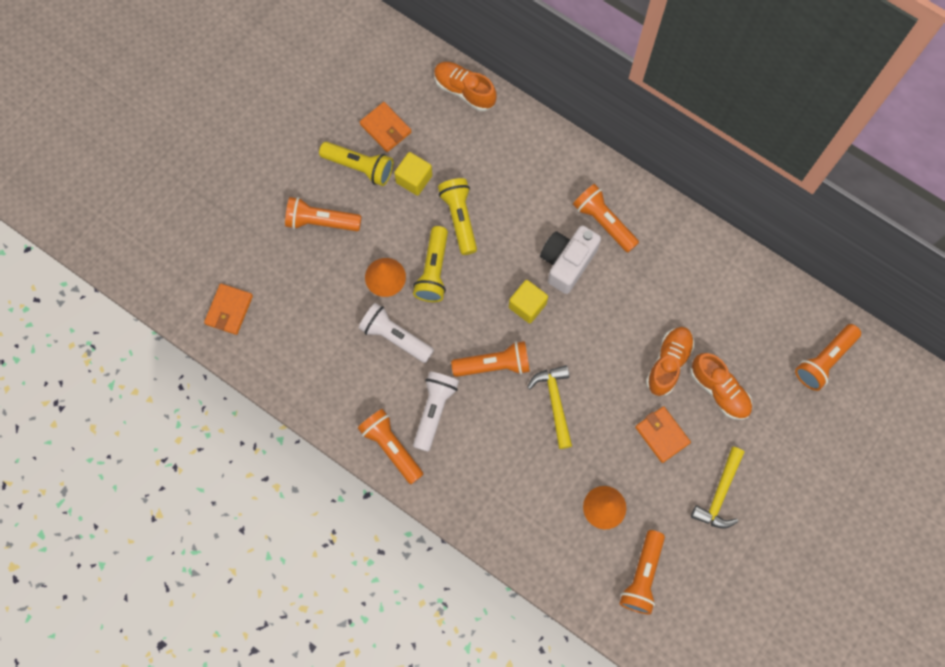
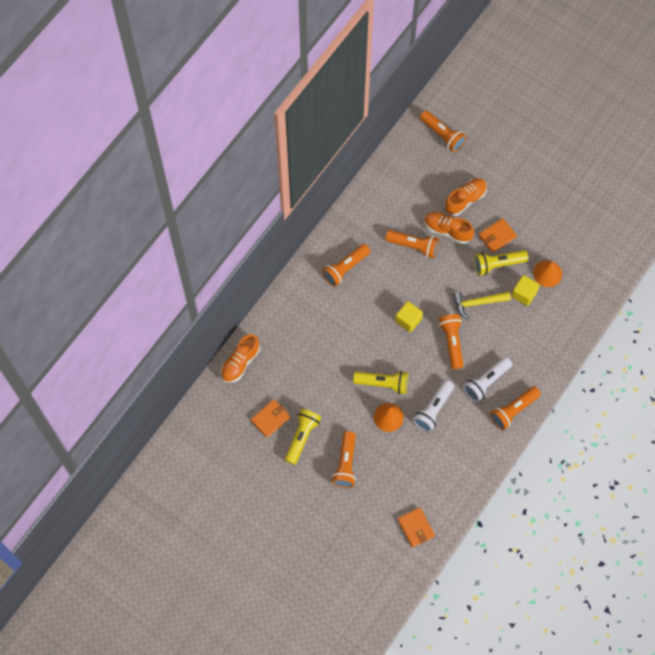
camera: 90 degrees left, 5 degrees down
orange wallet [204,284,253,335] -> orange wallet turned 45 degrees clockwise [398,507,435,548]
yellow cube [394,152,432,196] -> yellow cube moved to [511,275,540,306]
white flashlight [413,371,459,452] -> white flashlight turned 60 degrees counterclockwise [463,357,512,402]
yellow flashlight [438,178,477,255] -> yellow flashlight moved to [474,250,528,275]
white camera [540,225,601,294] -> none
orange flashlight [619,530,665,614] -> orange flashlight moved to [385,230,439,258]
yellow hammer [691,447,745,529] -> none

